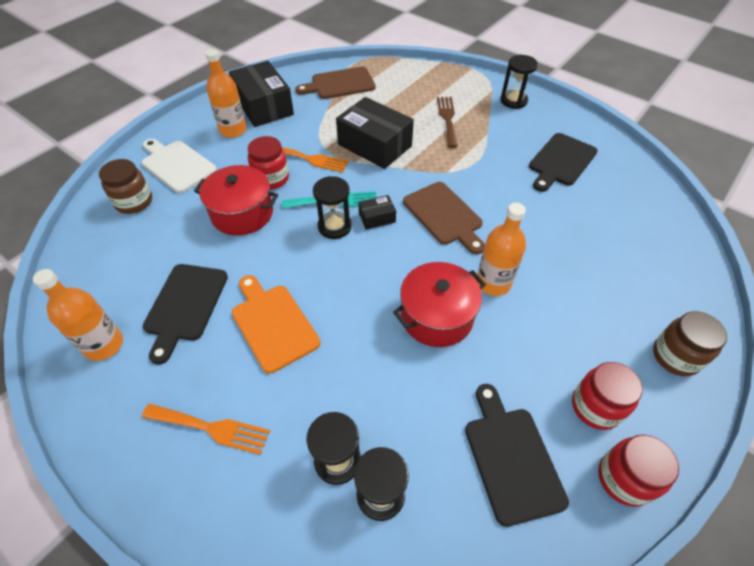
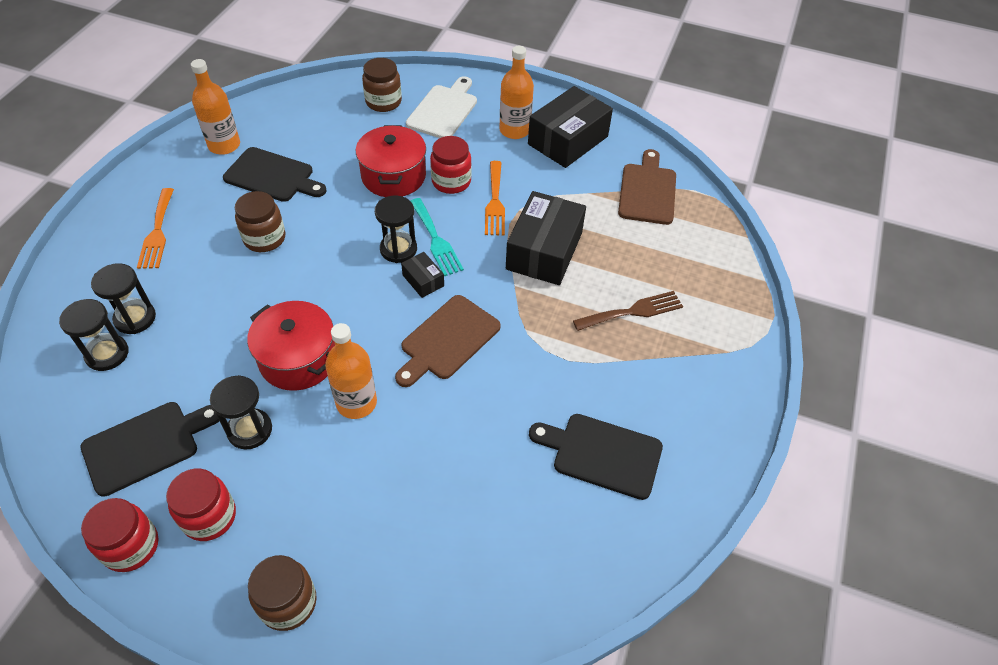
camera: 70 degrees right, 0 degrees up
black cutting board [143,264,228,365] -> black cutting board turned 150 degrees counterclockwise [223,147,326,202]
orange cutting board [232,275,320,373] -> brown jar [235,191,286,252]
brown cutting board [295,66,376,99] -> brown cutting board turned 45 degrees clockwise [618,149,676,225]
black hourglass [500,55,538,109] -> black hourglass moved to [210,375,272,450]

